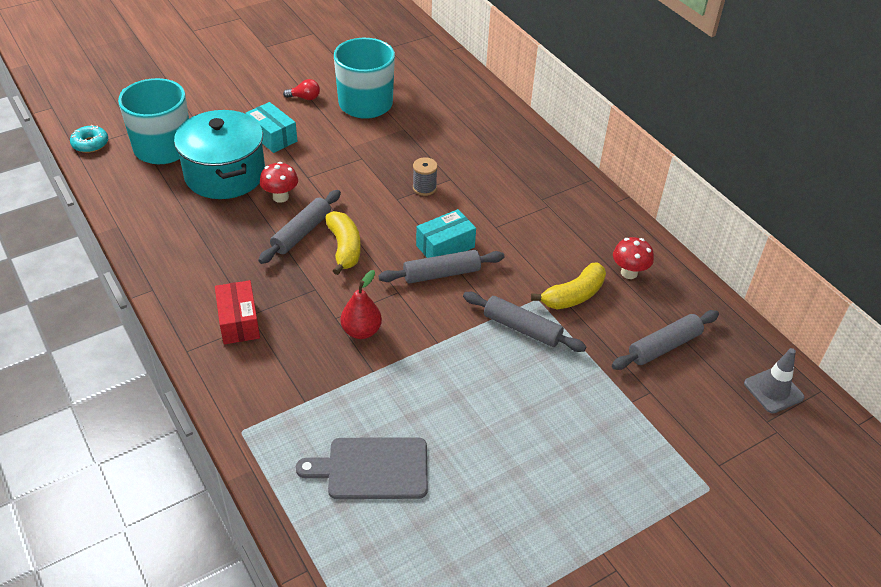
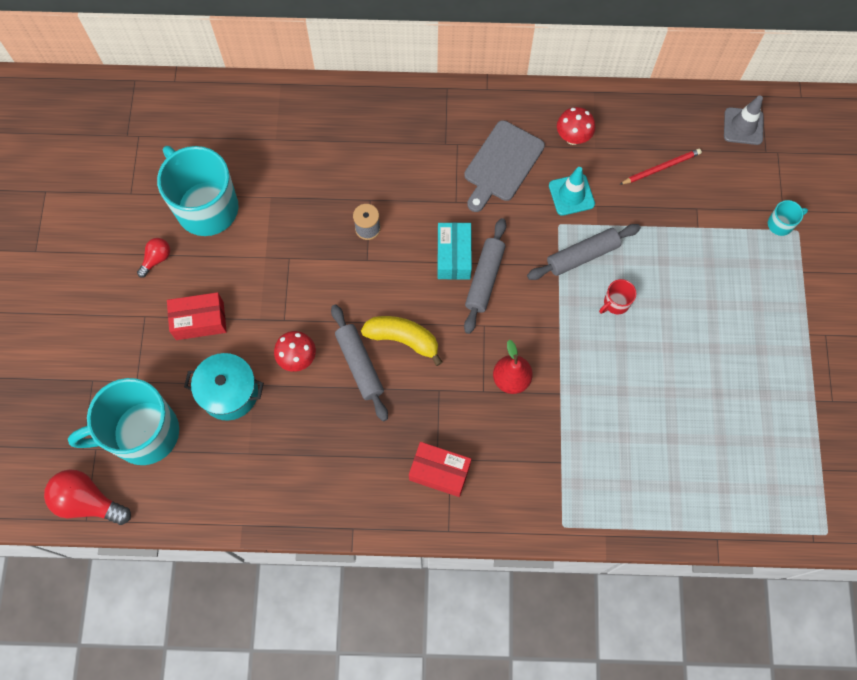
camera: 55 degrees left, 25 degrees up
turquoise donut [70,125,108,153] -> red light bulb [44,470,131,525]
turquoise pot [174,110,265,199] -> turquoise pot [184,353,264,420], size x0.65
turquoise box [245,102,297,153] -> red box [167,292,227,340]
grey cutting board [296,437,428,499] -> grey cutting board moved to [464,120,545,212]
yellow banana [531,263,606,309] -> turquoise traffic cone [549,167,595,216]
grey rolling pin [612,310,719,370] -> red pencil [619,148,702,185]
none -> red mug [599,279,637,315]
none -> turquoise mug [768,200,808,236]

